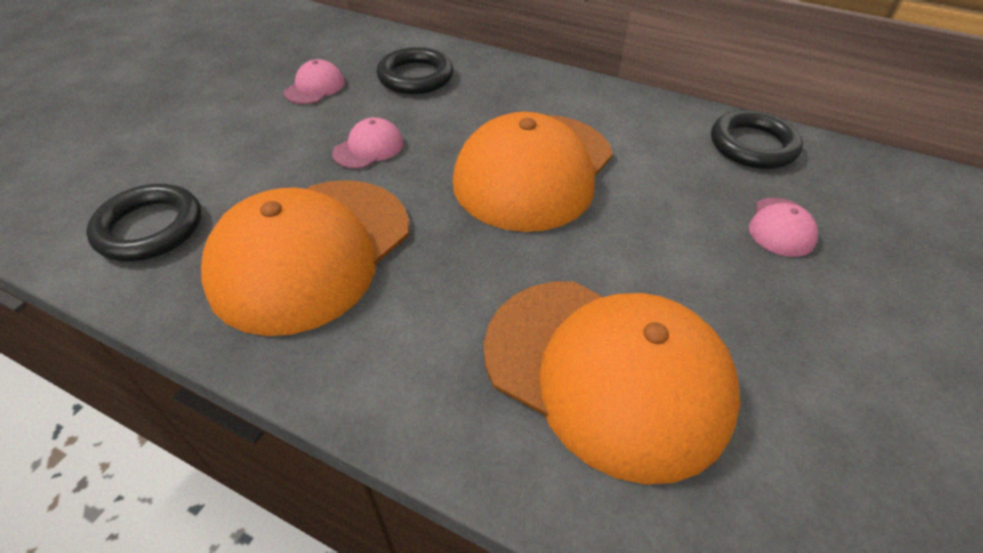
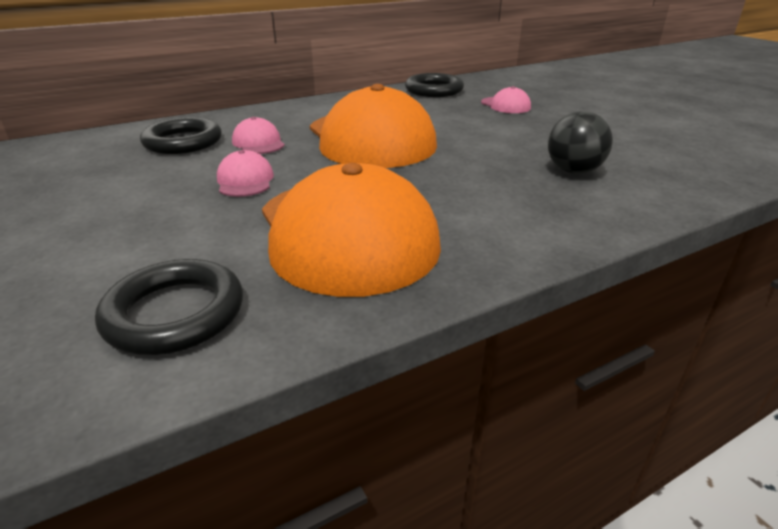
camera: 55 degrees left, 15 degrees down
pink cap [284,59,345,104] -> pink cap moved to [232,117,285,154]
orange cap [484,281,741,484] -> black ball [548,111,613,174]

